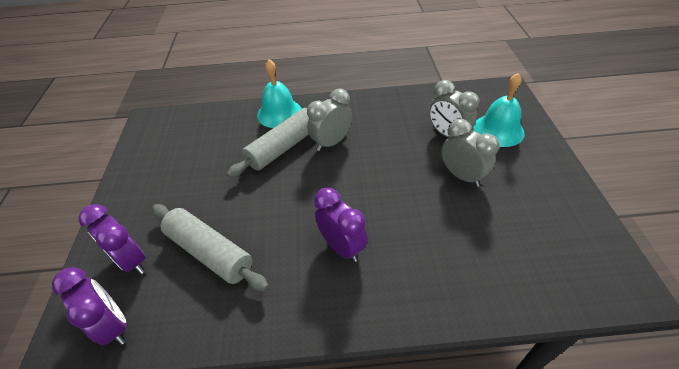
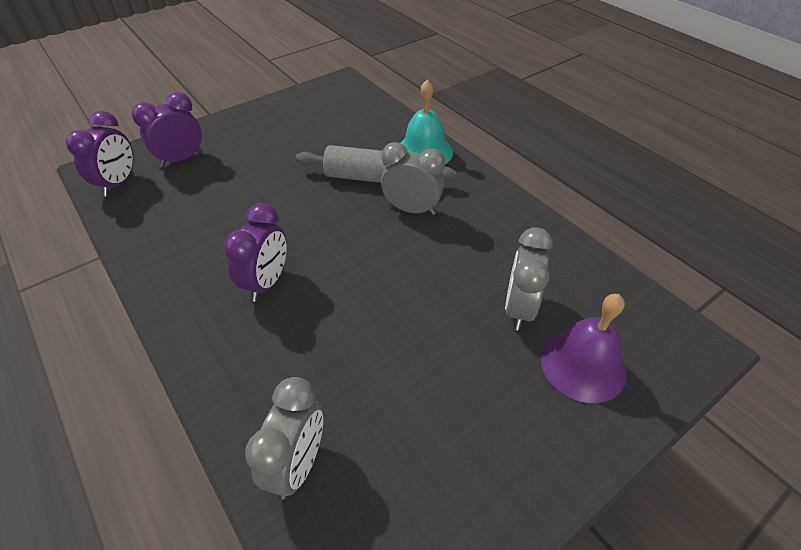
camera: 55 degrees right, 0 degrees up
purple clock [79,204,146,274] -> purple clock turned 45 degrees clockwise [132,92,202,167]
grey rolling pin [152,204,269,291] -> none
grey clock [442,119,499,187] -> grey clock moved to [245,377,323,500]
turquoise bell [473,73,525,147] -> purple bell [541,294,627,403]

